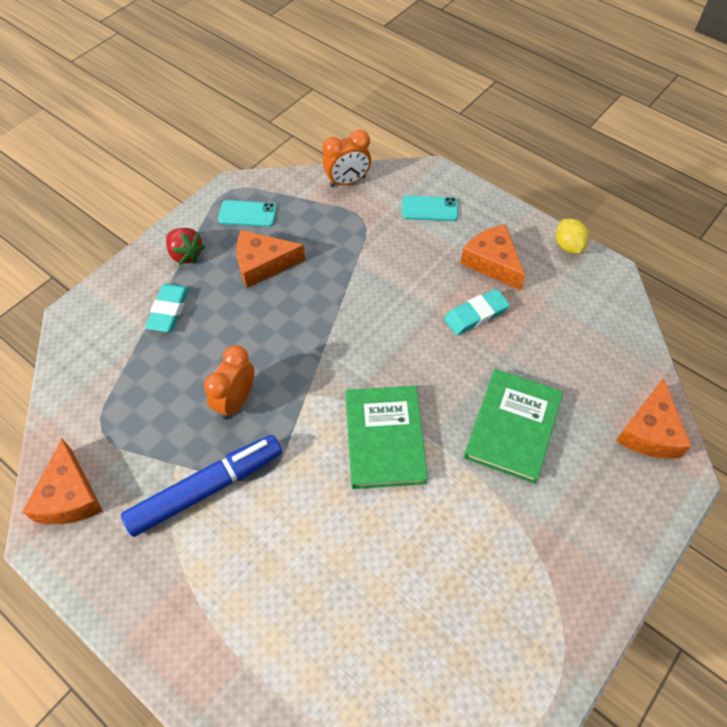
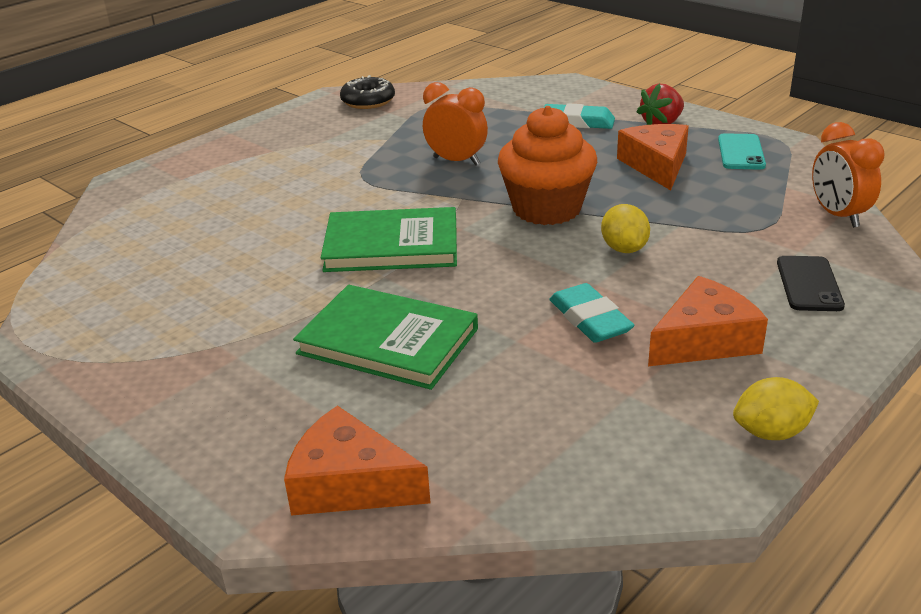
camera: 95 degrees right, 25 degrees down
orange cheese [22,439,103,524] -> black donut [340,75,395,109]
blue marker [121,435,282,537] -> none
turquoise phone [402,196,458,221] -> black phone [777,256,845,311]
none -> orange cupcake [498,106,597,225]
none -> yellow lemon [601,204,650,253]

